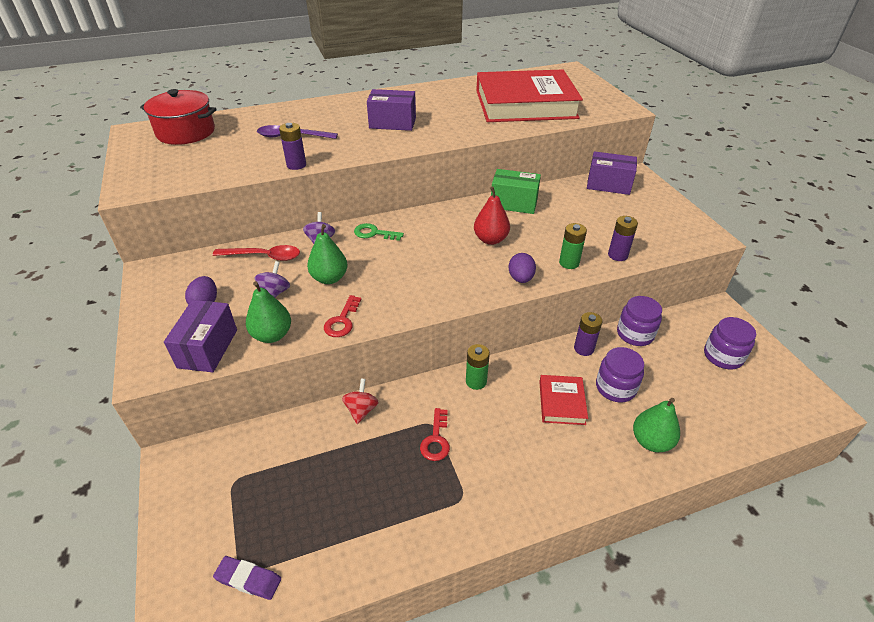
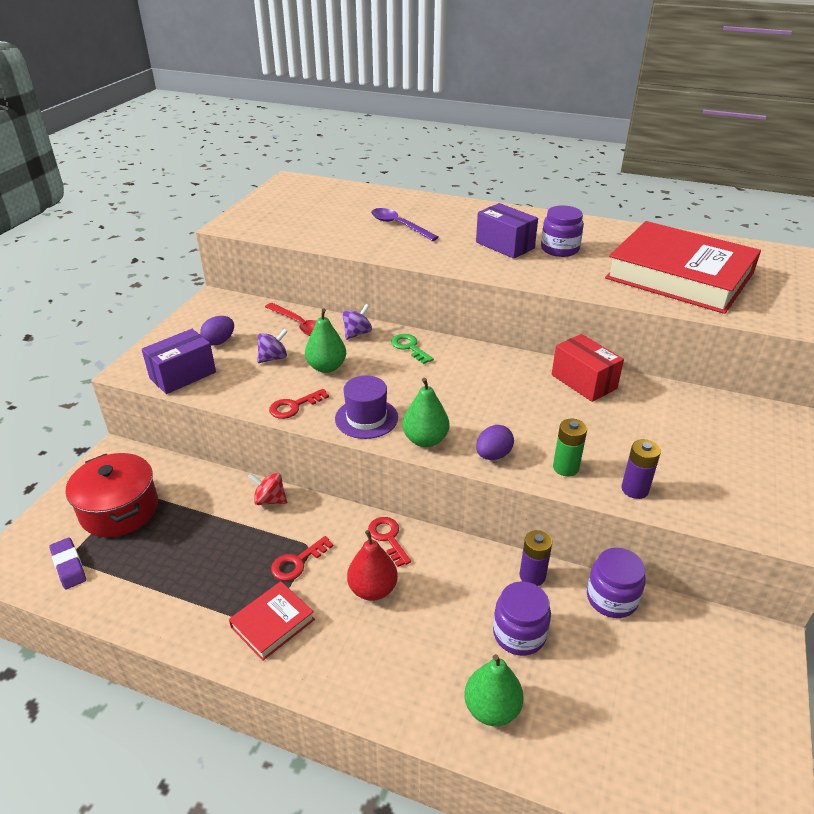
camera: 40 degrees right, 5 degrees down
red pot [140,89,217,145] -> red pot moved to [66,453,158,537]
green pear [246,281,291,343] -> green pear moved to [402,378,449,447]
purple battery [279,123,306,170] -> none
red spinning top [342,378,379,424] -> red spinning top turned 120 degrees counterclockwise [248,473,287,505]
green battery [466,344,490,390] -> red key [368,517,411,567]
red pear [474,187,510,245] -> red pear moved to [347,530,398,601]
green box [491,169,541,214] -> red box [552,334,624,402]
red book [539,375,588,425] -> red book moved to [229,581,315,661]
purple box [587,151,637,195] -> none
purple jar [704,317,756,369] -> purple jar moved to [541,205,584,257]
none -> purple hat [335,376,398,439]

